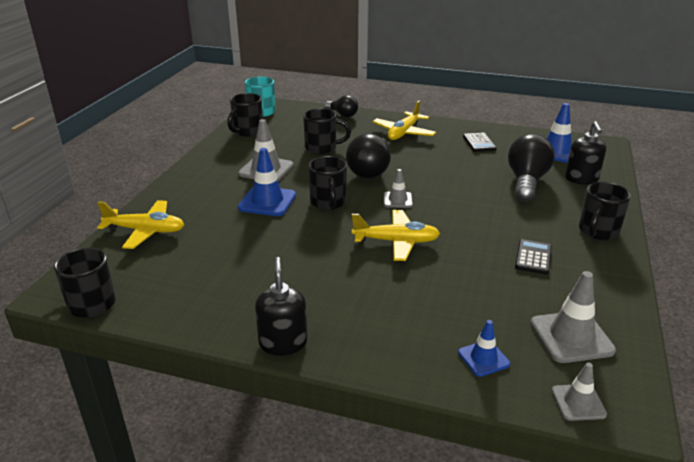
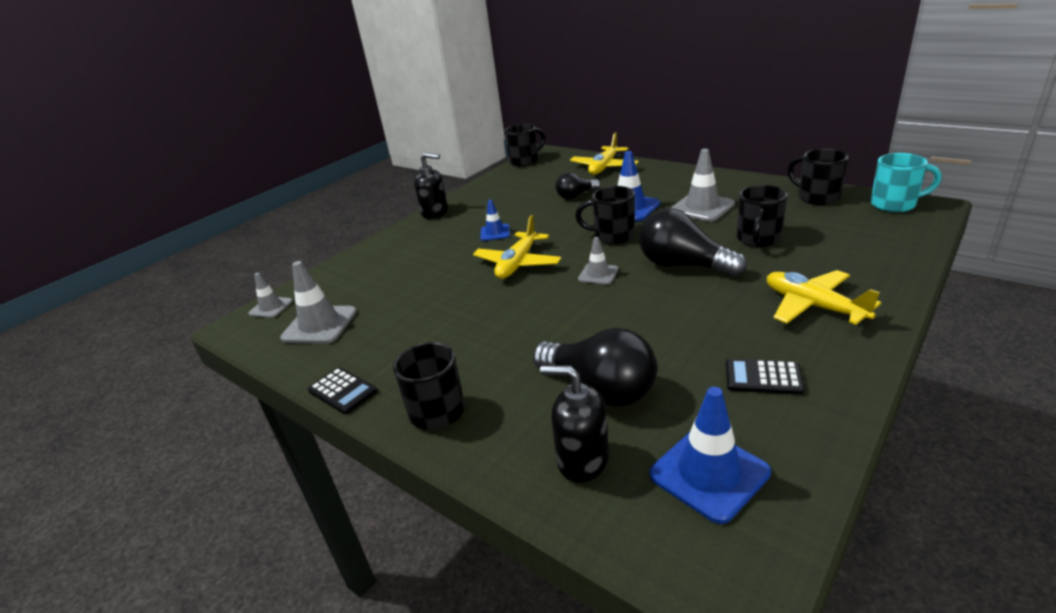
camera: 115 degrees right, 0 degrees up
black light bulb [325,95,358,117] -> black light bulb moved to [555,172,600,199]
blue traffic cone [458,320,510,377] -> blue traffic cone moved to [480,200,510,241]
black calculator [515,239,552,275] -> black calculator moved to [308,367,377,414]

